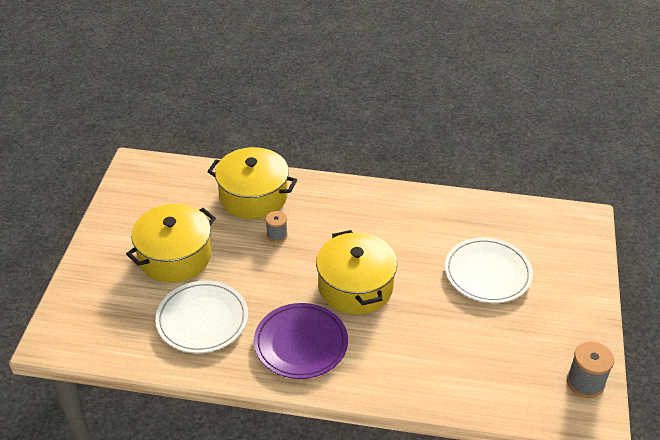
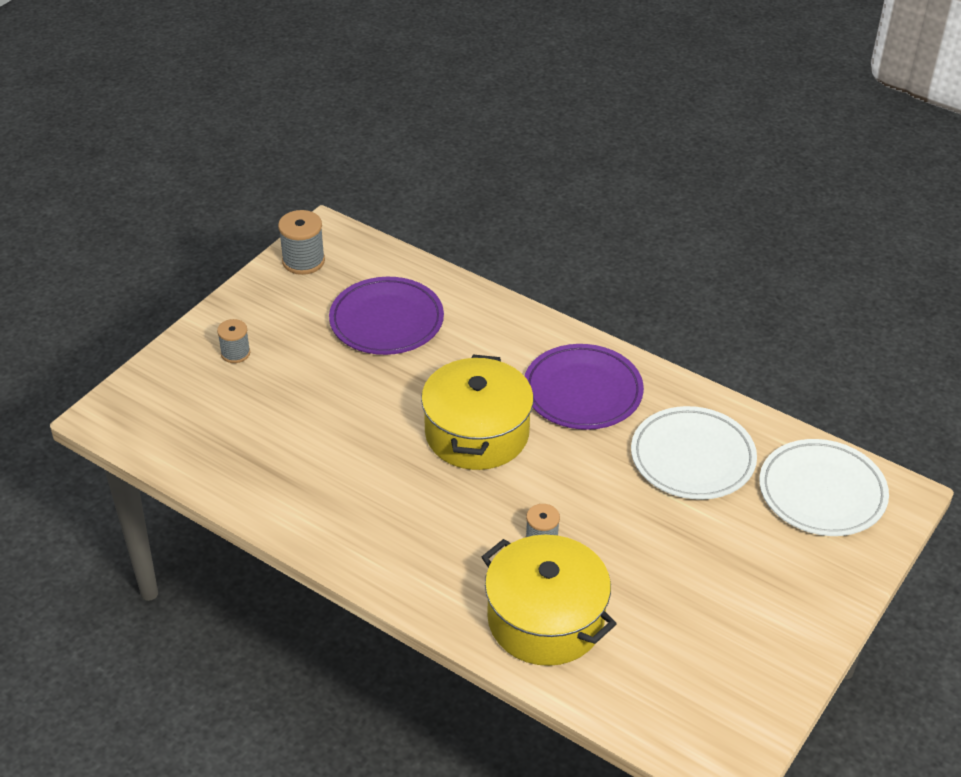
camera: 155 degrees left, 0 degrees up
yellow pot [126,204,216,283] -> none
white plate [445,237,533,303] -> white plate moved to [759,439,889,536]
none -> grey spool [217,319,250,363]
none -> purple plate [329,277,444,355]

